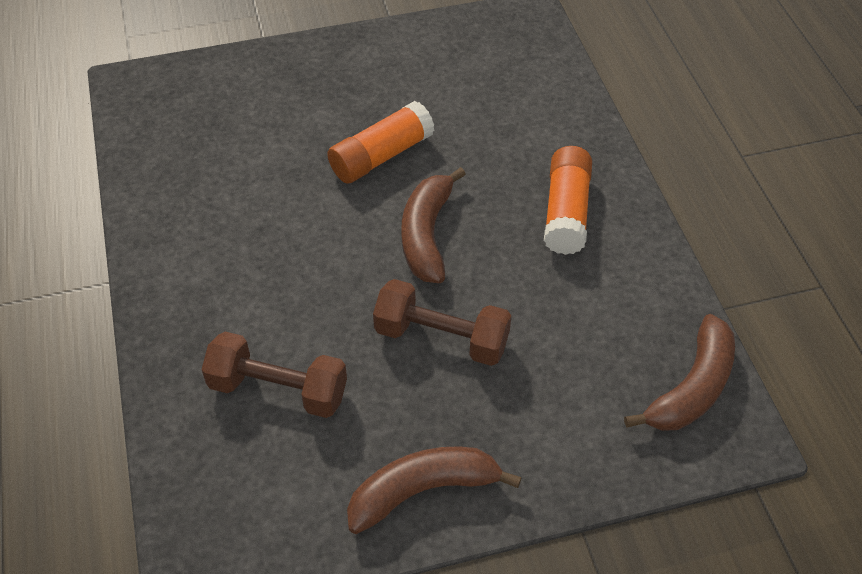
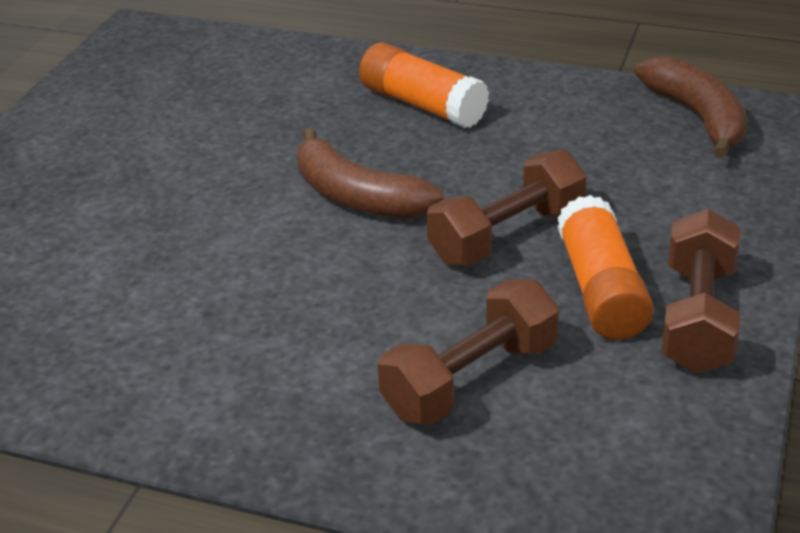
camera: 55 degrees left, 15 degrees down
orange glue stick [327,101,435,184] -> orange glue stick moved to [557,195,654,340]
brown banana [347,446,522,534] -> brown dumbbell [661,209,740,373]

